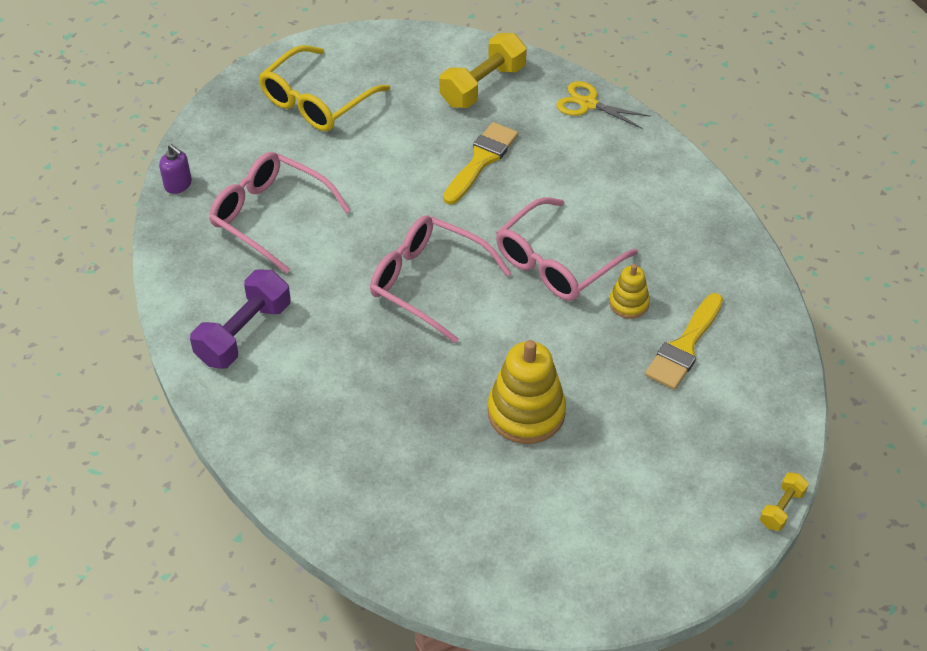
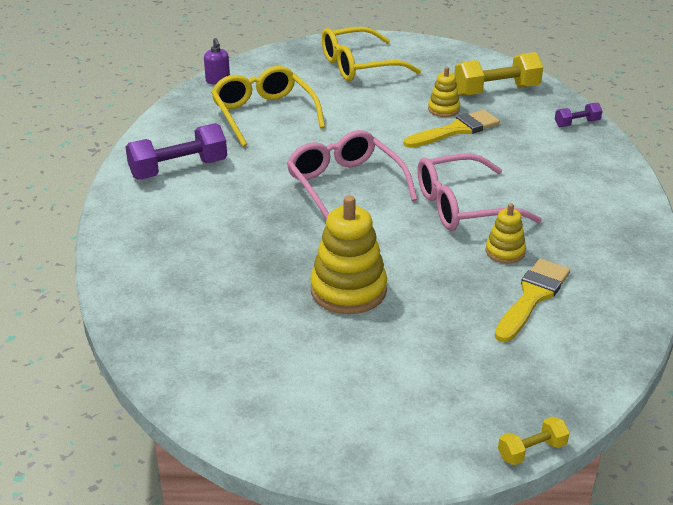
camera: 30 degrees right, 15 degrees down
pink glasses [209,152,351,274] -> yellow glasses [211,66,325,147]
yellow scissors [556,81,651,129] -> purple dumbbell [555,103,602,127]
yellow brush [645,293,723,390] -> yellow brush turned 150 degrees clockwise [495,259,570,342]
none -> yellow stacking toy [428,67,460,117]

